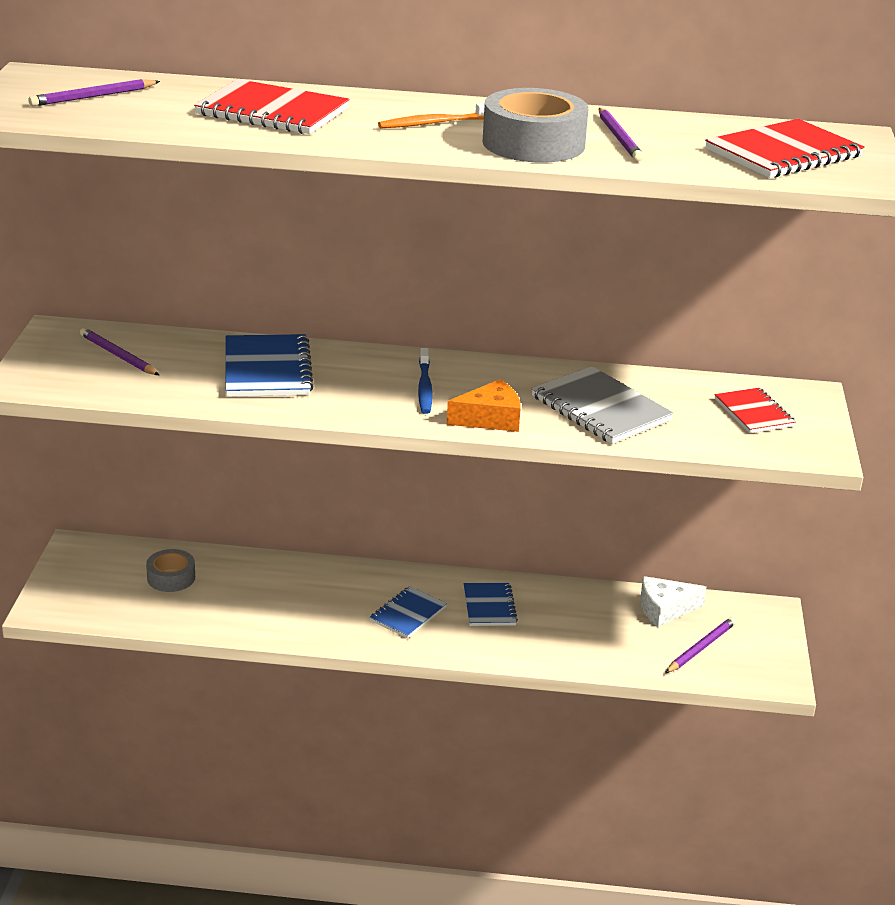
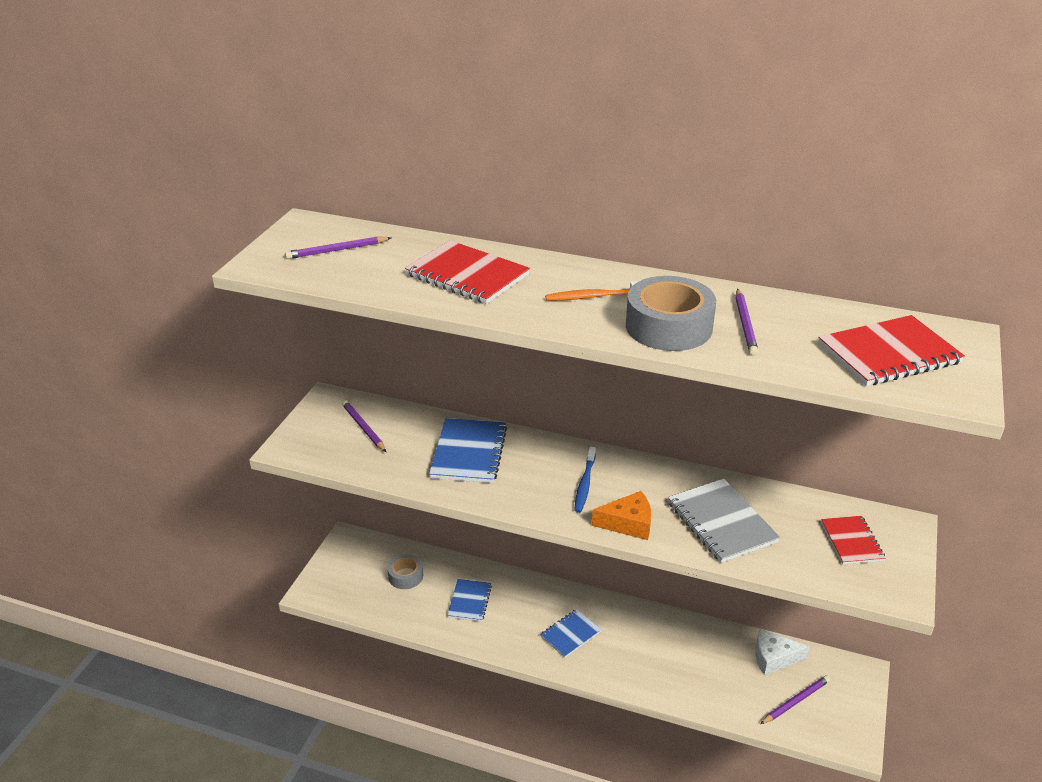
camera: 15 degrees right, 5 degrees up
blue notebook [464,583,518,626] -> blue notebook moved to [447,579,492,622]

